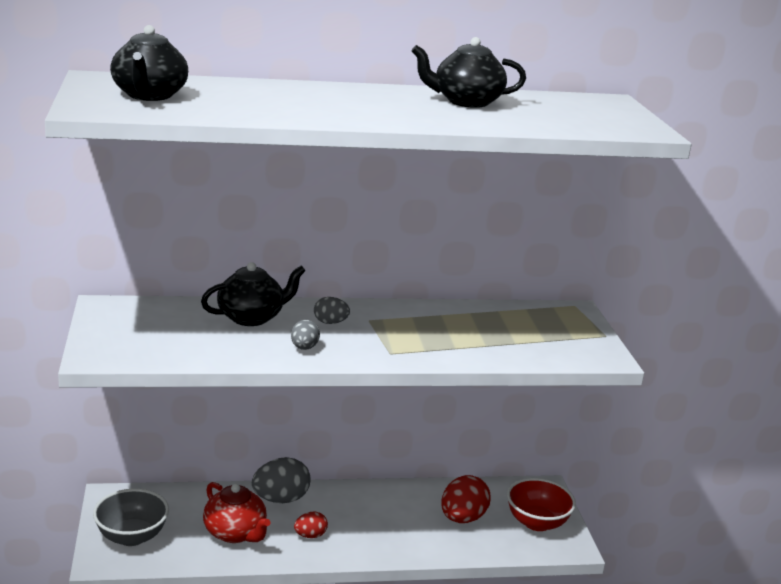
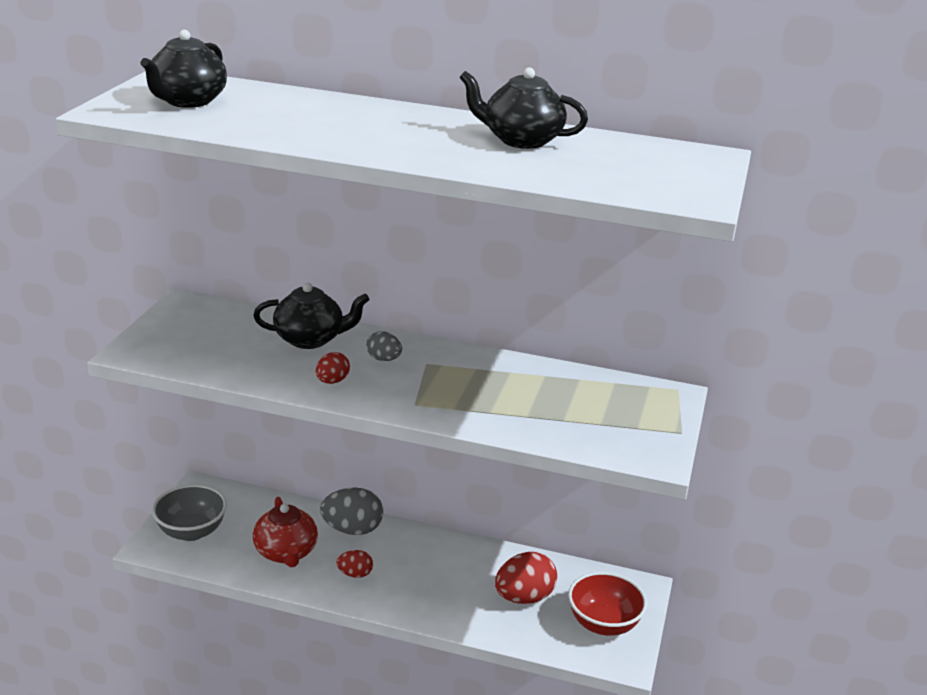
camera: 25 degrees right, 5 degrees up
grey egg [291,320,320,350] -> red egg [316,352,350,384]

